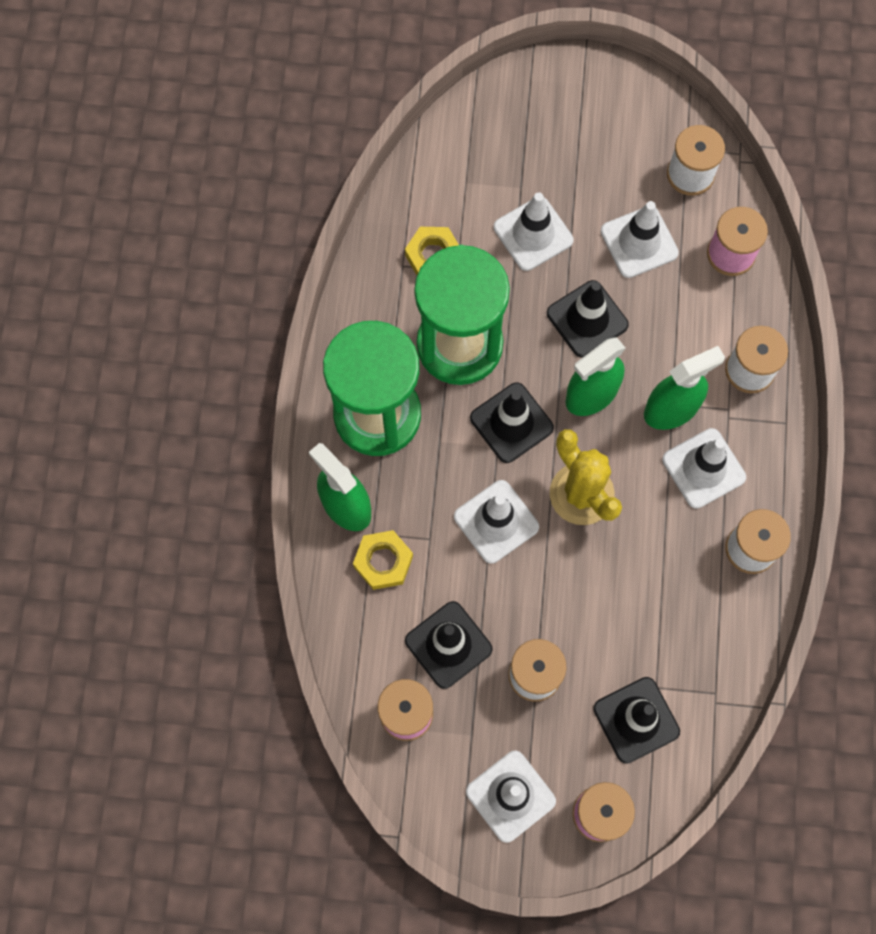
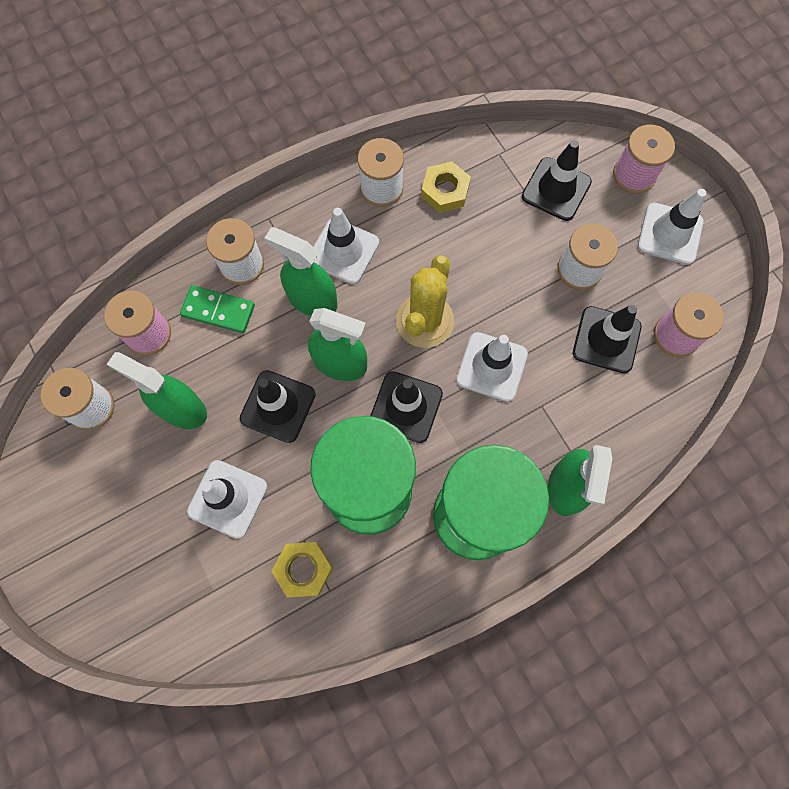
camera: 125 degrees left, 0 degrees up
yellow nut [353,530,413,590] -> yellow nut moved to [421,161,471,213]
white traffic cone [601,201,679,278] -> green spray bottle [107,352,207,429]
none -> green domino [180,285,255,333]

